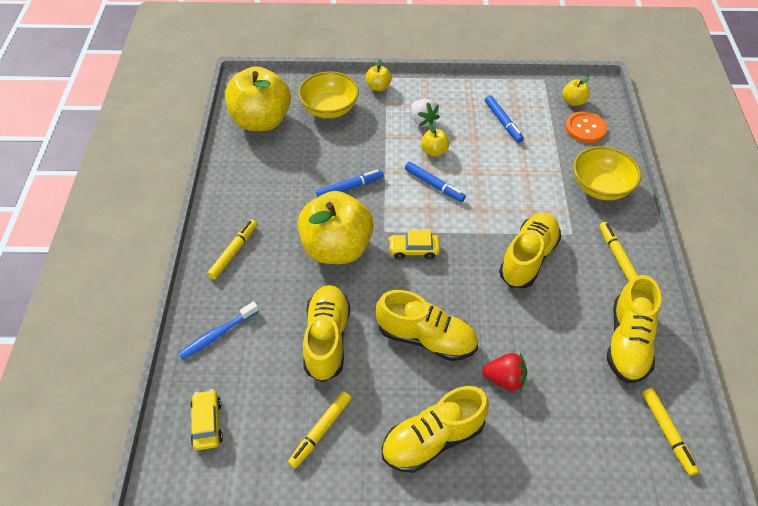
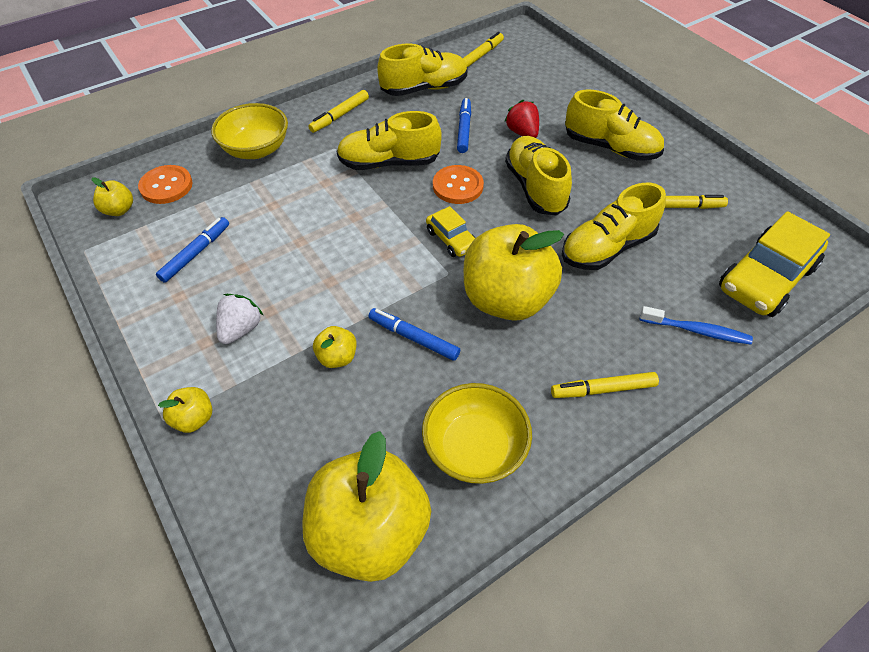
camera: 125 degrees left, 0 degrees up
yellow car [190,389,223,450] -> yellow car [719,211,830,317], size x1.96
yellow bowl [298,71,359,118] -> yellow bowl moved to [422,383,532,484]
blue marker [405,162,466,202] -> blue marker moved to [457,98,471,153]
yellow apple [421,123,449,157] -> yellow apple moved to [313,326,356,368]
none -> orange button [433,165,484,204]

